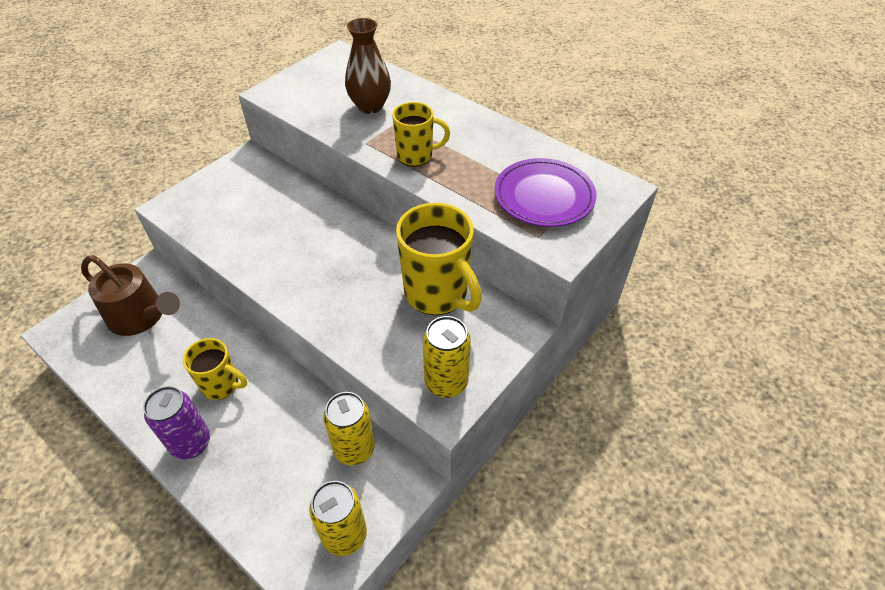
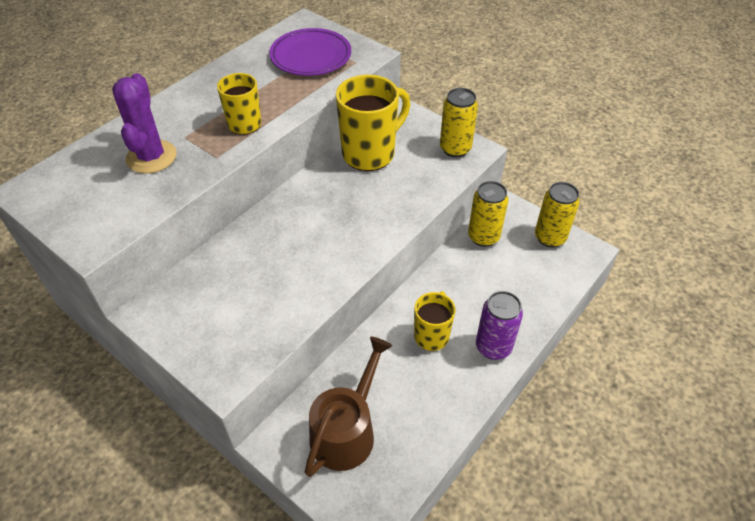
camera: 90 degrees left, 0 degrees up
brown vase [345,18,391,114] -> purple cactus [112,73,176,174]

